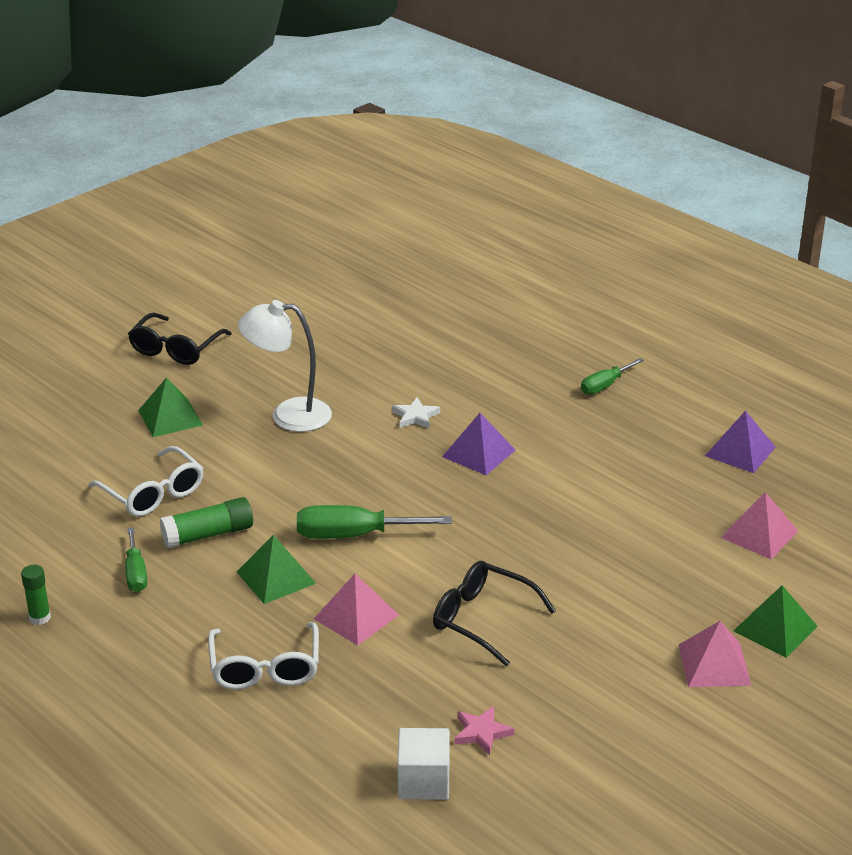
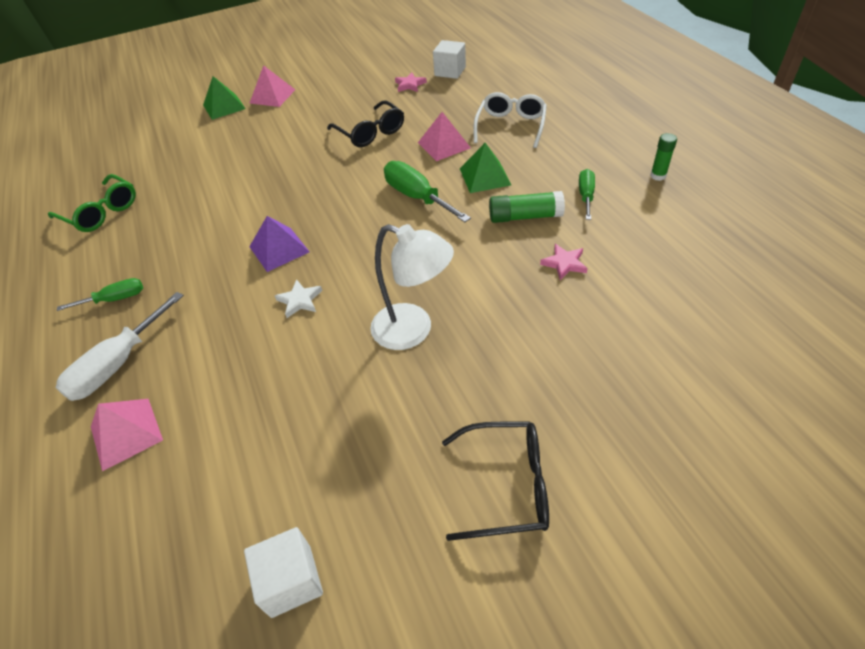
camera: 155 degrees left, 15 degrees up
white glasses [89,446,203,516] -> pink star [540,244,588,280]
black glasses [128,313,232,365] -> black glasses turned 45 degrees clockwise [442,421,549,541]
green pyramid [138,377,203,437] -> none
green screwdriver [297,505,452,539] -> green screwdriver turned 150 degrees counterclockwise [384,161,471,222]
purple pyramid [705,411,776,473] -> green glasses [48,174,136,232]
pink pyramid [720,492,798,559] -> pink pyramid moved to [91,399,163,471]
none -> white screwdriver [56,292,184,401]
none -> white cube [244,527,323,618]

